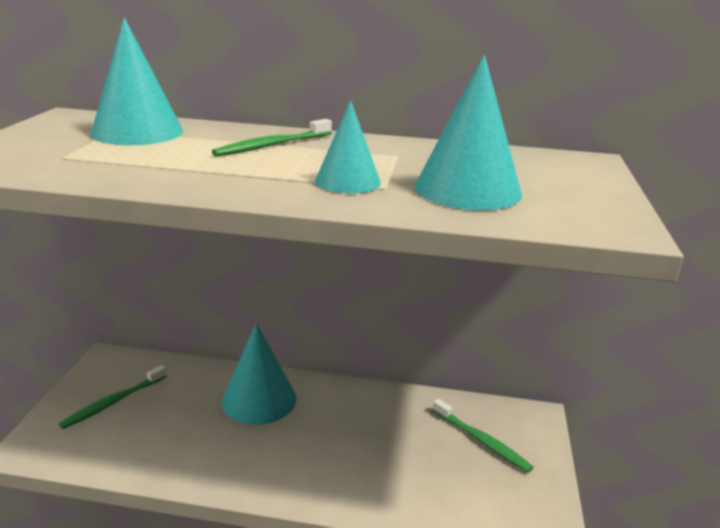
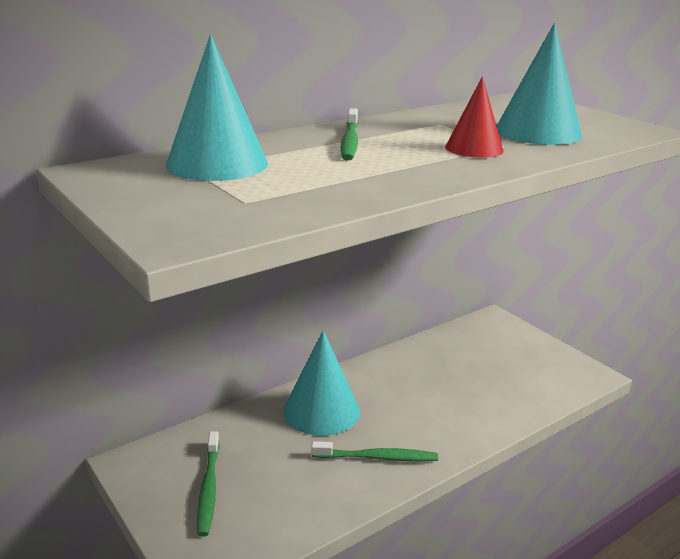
camera: 45 degrees left, 0 degrees up
turquoise cone [315,101,381,193] -> red cone [445,77,504,158]
green toothbrush [433,399,533,473] -> green toothbrush moved to [311,441,438,461]

